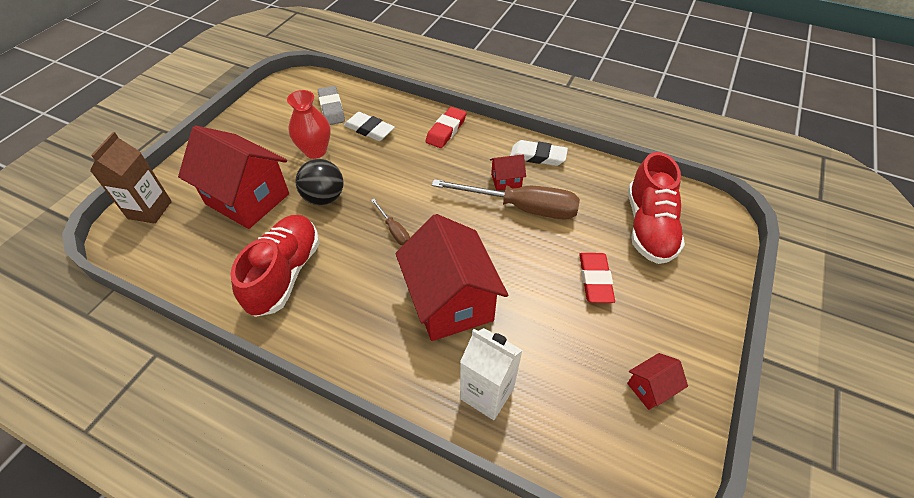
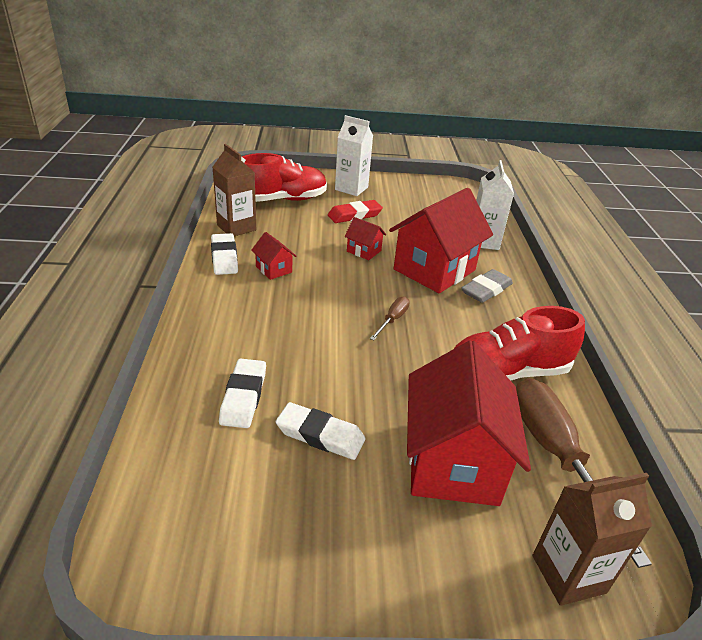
camera: 120 degrees left, 15 degrees down
red vase [287,90,331,159] -> white eraser [276,402,365,460]
black ball [296,159,344,205] -> none
grey eraser [318,86,345,125] -> grey eraser moved to [461,269,513,303]
red eraser [425,107,467,148] -> none
brown screwdriver [432,179,580,219] -> brown screwdriver moved to [516,378,652,568]
red house [627,353,688,410] -> red house moved to [344,217,386,260]
none -> brown carton [213,144,256,236]
none -> white carton [335,115,373,196]

